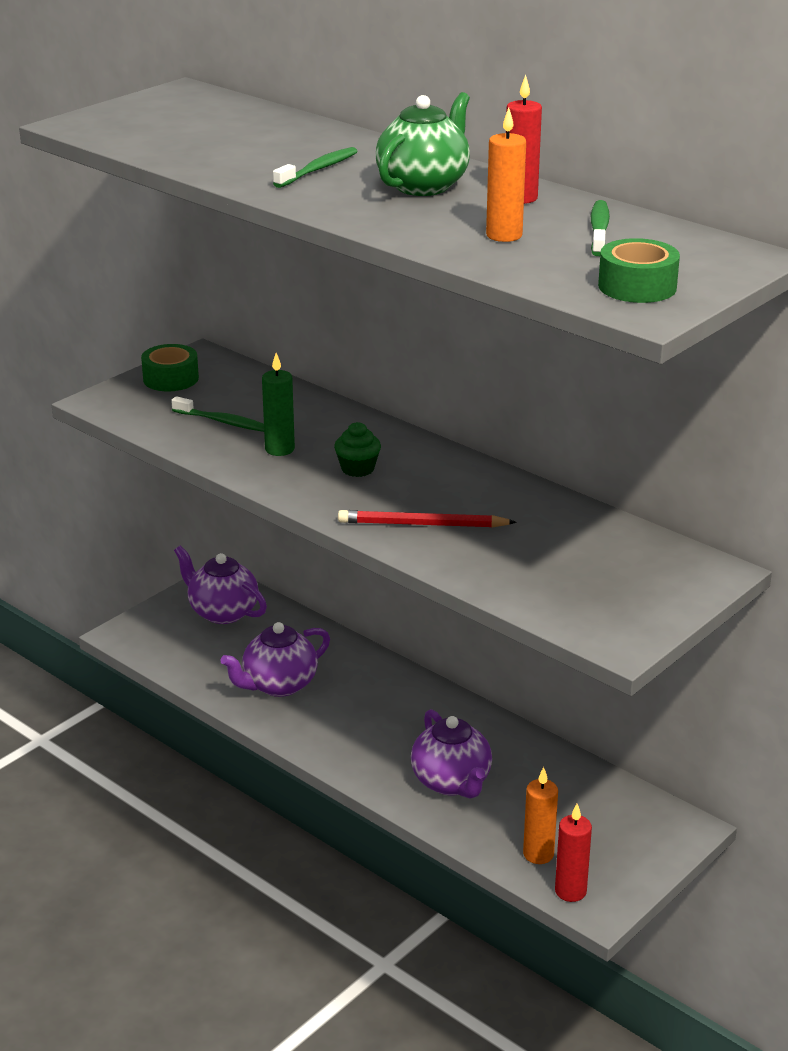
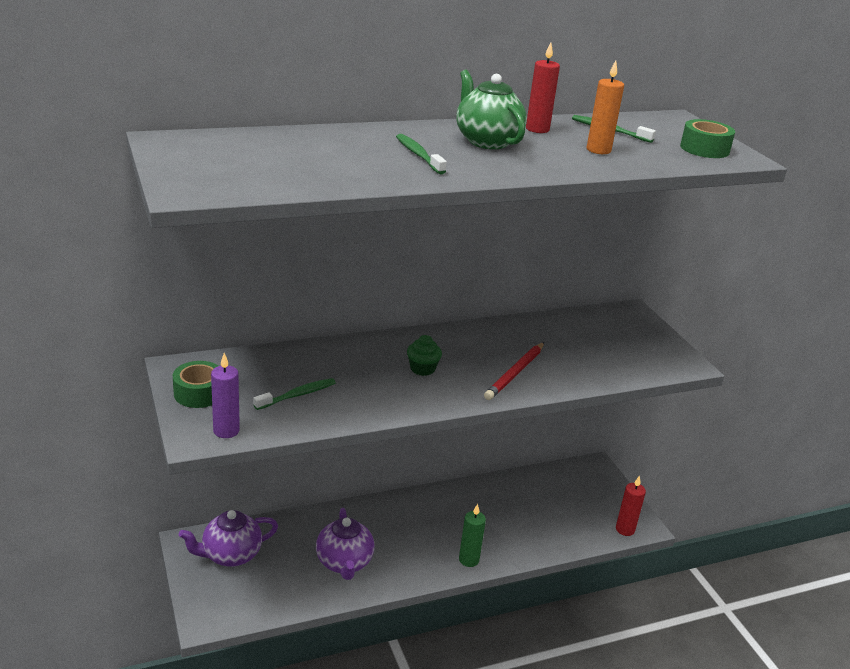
camera: 65 degrees left, 0 degrees up
green candle [262,353,295,456] -> green candle moved to [459,504,486,567]
purple teapot [411,709,492,798] -> none
orange candle [523,767,558,864] -> none
none -> purple candle [211,353,240,438]

